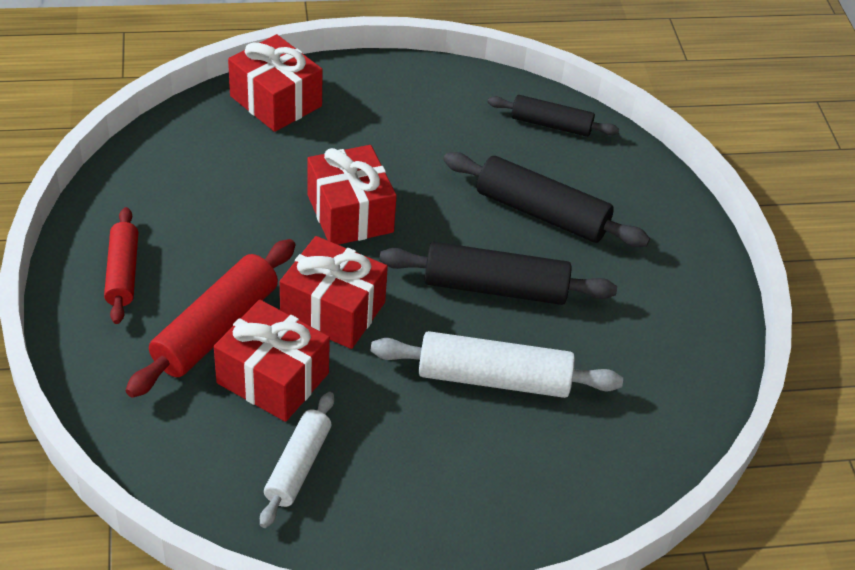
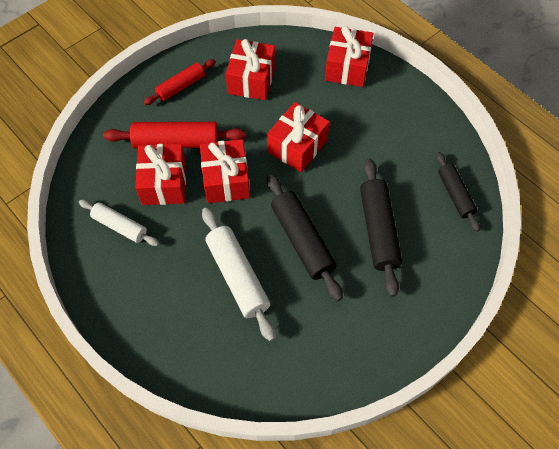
camera: 60 degrees right, 15 degrees up
white rolling pin [260,392,334,528] -> white rolling pin turned 45 degrees clockwise [79,200,159,246]
none -> red gift [226,39,275,100]

